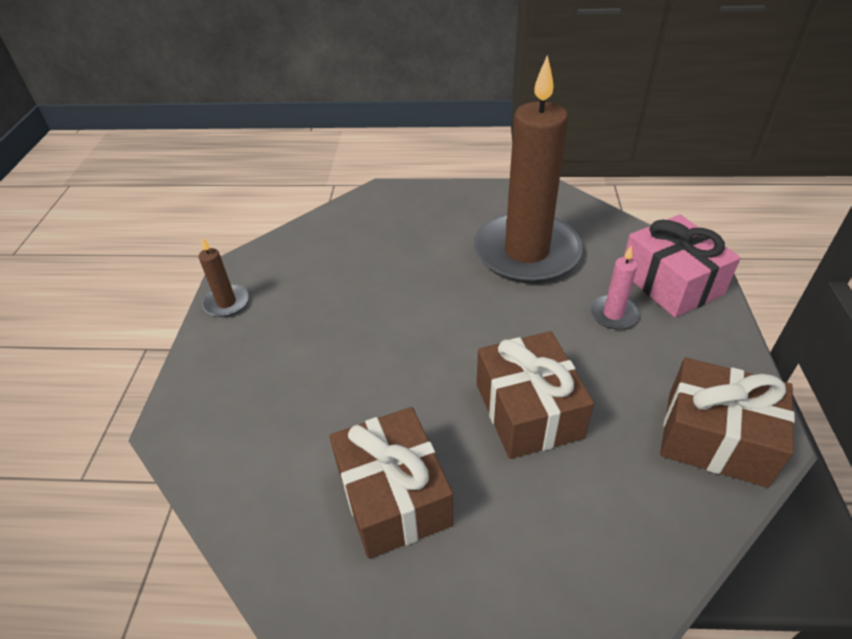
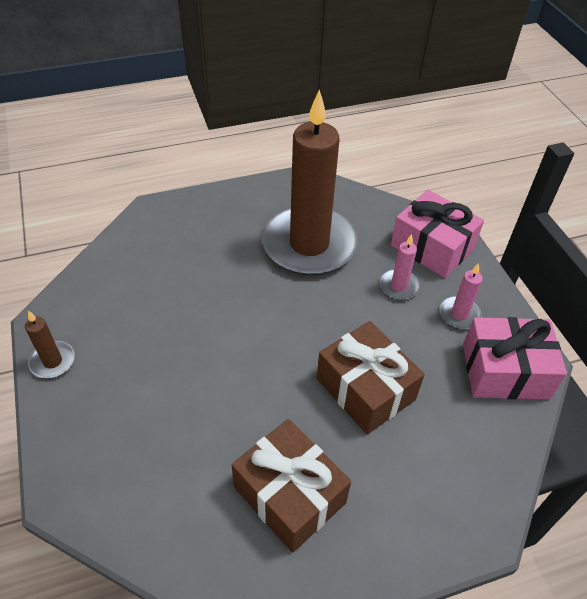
camera: 25 degrees left, 5 degrees up
brown gift [660,358,795,488] -> pink gift [463,317,567,400]
none -> pink candle [439,263,483,329]

